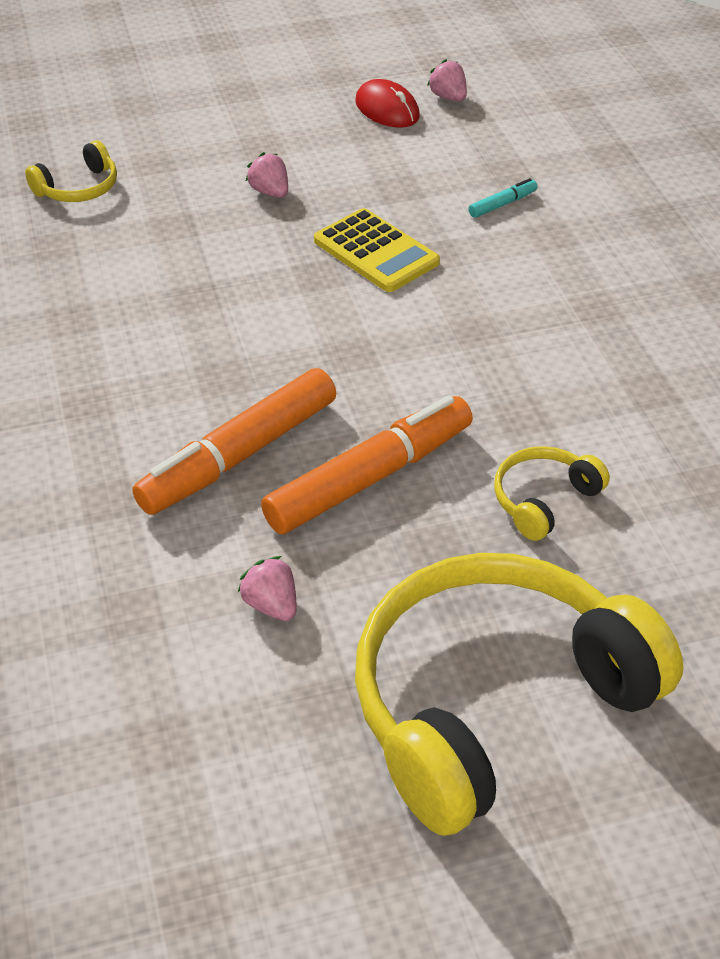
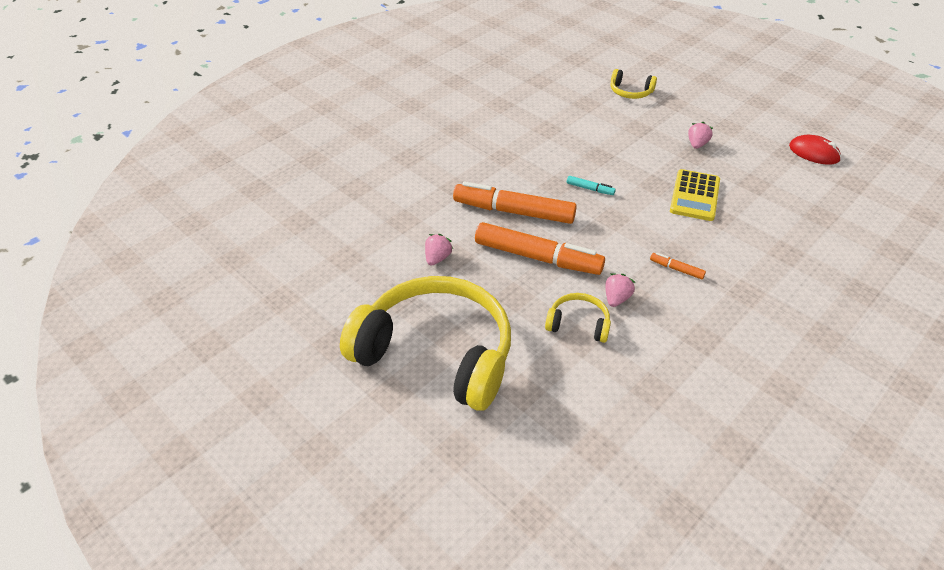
camera: 60 degrees right, 0 degrees up
red mouse [355,79,420,128] -> red mouse turned 75 degrees counterclockwise [789,135,841,165]
pink strawberry [427,59,467,101] -> pink strawberry moved to [605,273,635,307]
turquoise marker [468,178,537,218] -> turquoise marker moved to [567,176,616,195]
none -> orange marker [650,252,706,279]

